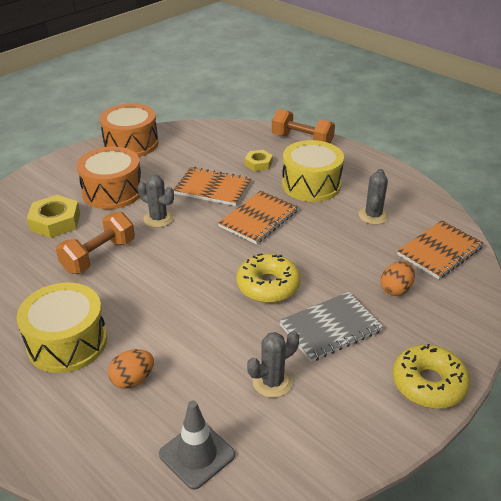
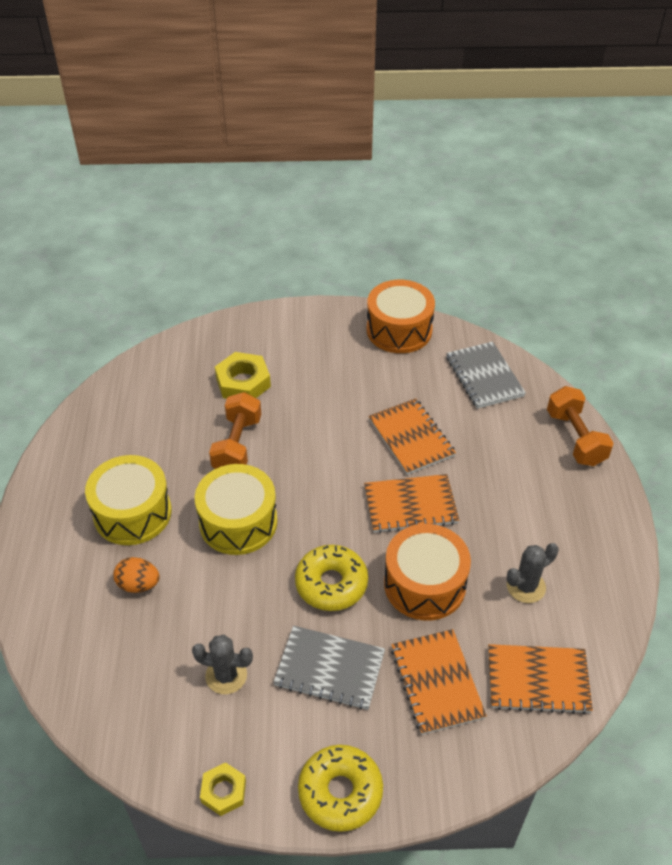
camera: 45 degrees right, 10 degrees up
orange dumbbell [56,212,135,274] -> orange dumbbell turned 75 degrees counterclockwise [209,392,261,469]
orange drum [77,147,141,209] -> orange drum moved to [384,524,471,621]
grey cactus [137,175,174,228] -> none
grey traffic cone [159,400,235,490] -> none
yellow nut [245,150,273,172] -> yellow nut moved to [200,762,246,816]
yellow drum [282,140,344,202] -> yellow drum moved to [195,464,277,555]
orange egg [381,261,415,296] -> orange notebook [391,629,487,735]
none -> grey notebook [446,342,526,409]

